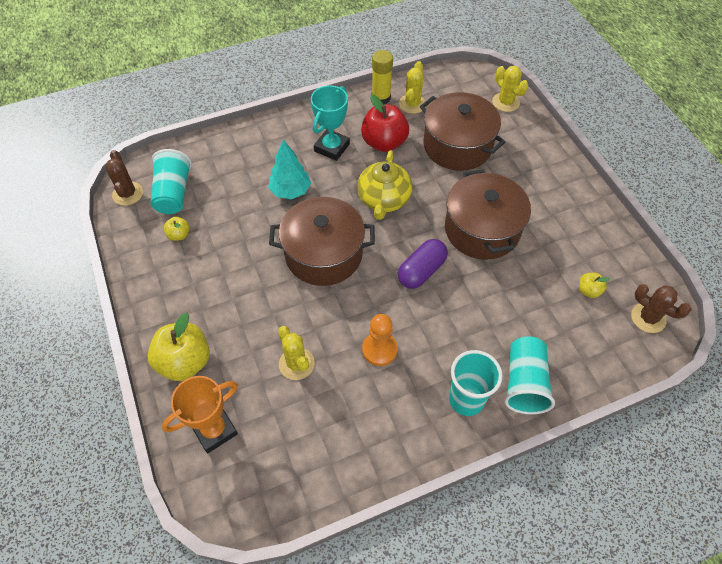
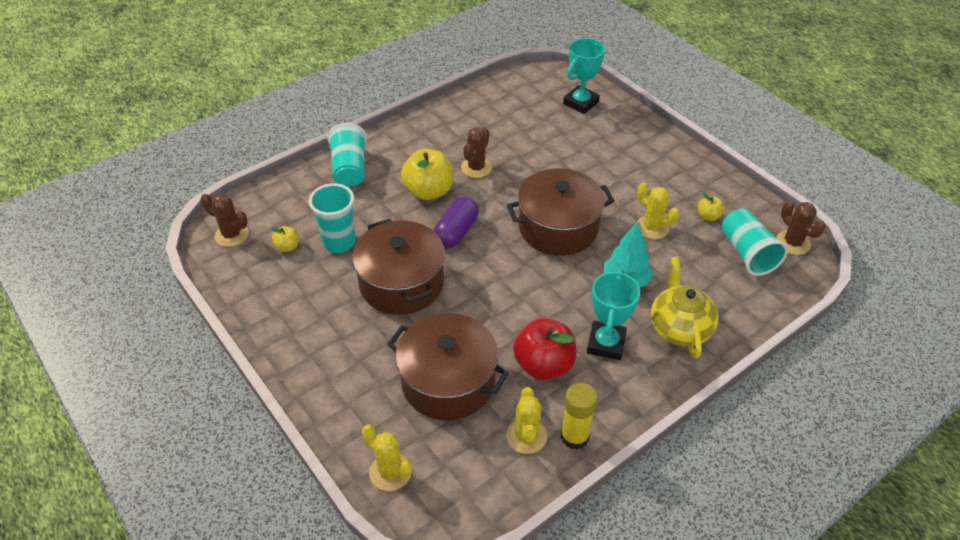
camera: 165 degrees right, 10 degrees down
yellow apple [147,313,210,381] -> yellow apple moved to [401,149,453,200]
orange trophy [162,376,238,453] -> turquoise trophy [563,38,605,114]
yellow cactus [278,326,315,380] -> yellow cactus moved to [636,182,679,239]
yellow teapot [357,150,412,220] -> yellow teapot moved to [651,257,719,358]
orange pawn [362,314,398,366] -> brown cactus [461,127,492,178]
turquoise cup [449,350,503,416] -> turquoise cup moved to [309,183,356,253]

